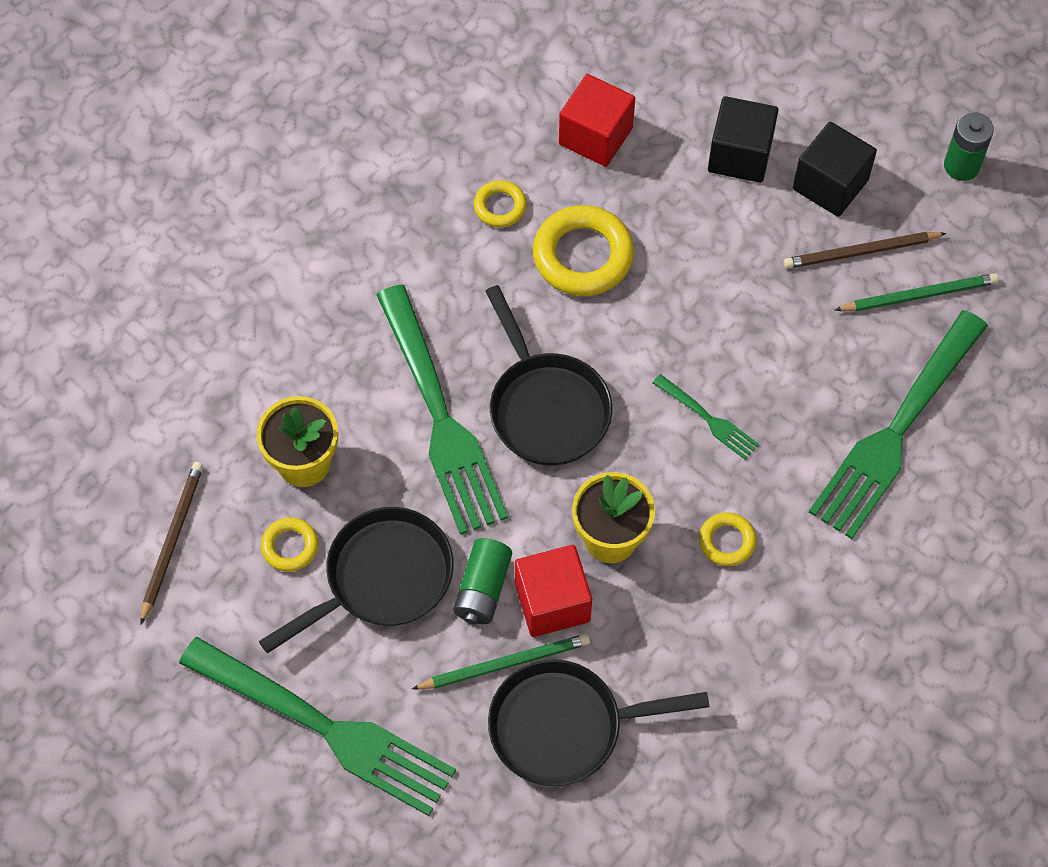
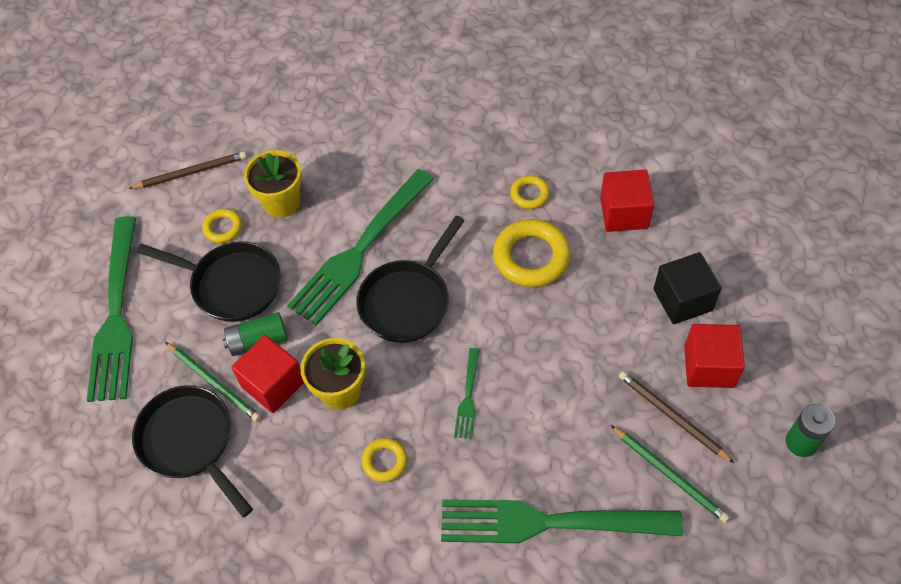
camera: 60 degrees right, 5 degrees down
black cube [793,122,877,217] -> red cube [684,324,745,388]

